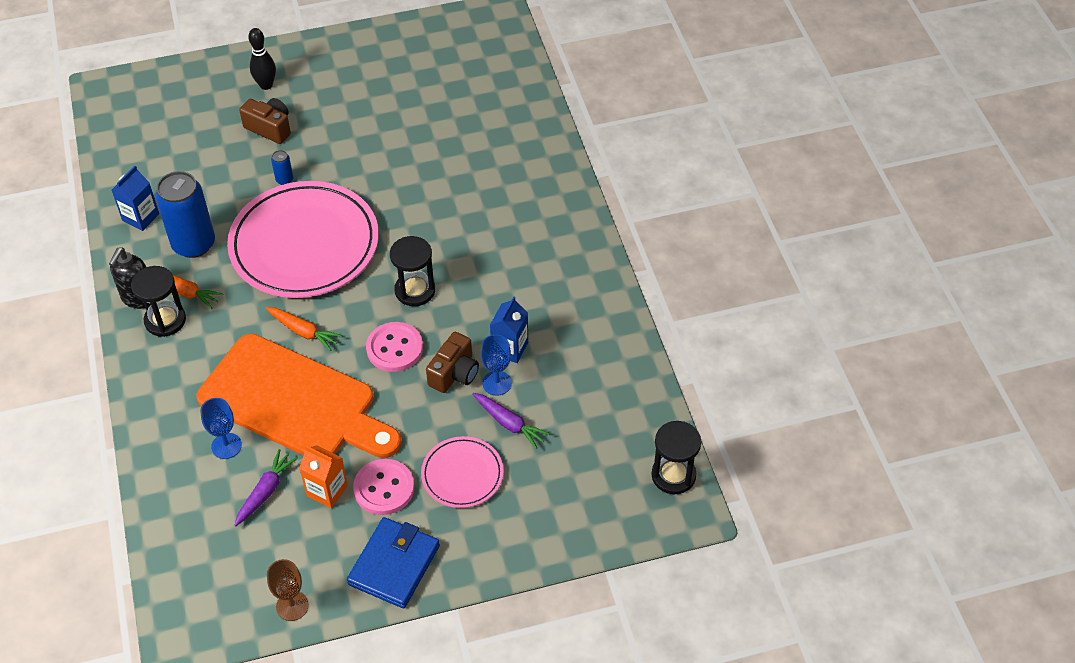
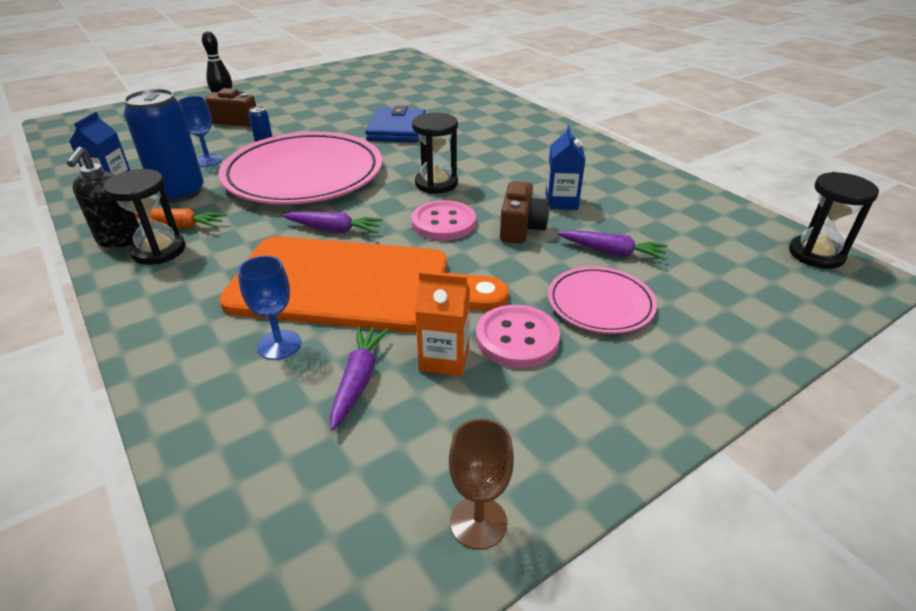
camera: 20 degrees left, 15 degrees down
orange carrot [265,307,343,351] -> purple carrot [282,212,383,233]
blue wallet [347,517,440,608] -> blue wallet moved to [365,105,426,143]
blue goblet [480,334,512,396] -> blue goblet moved to [178,96,223,167]

